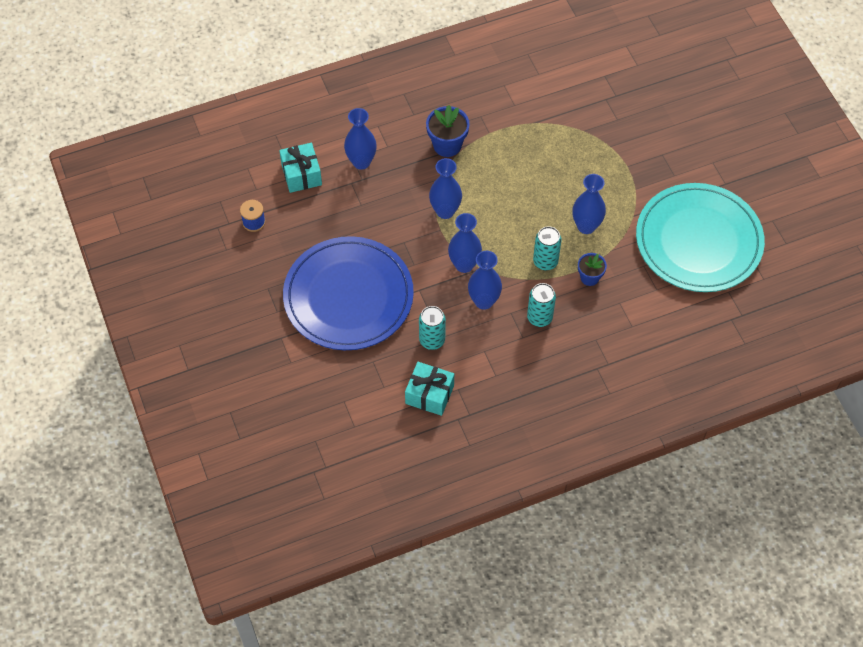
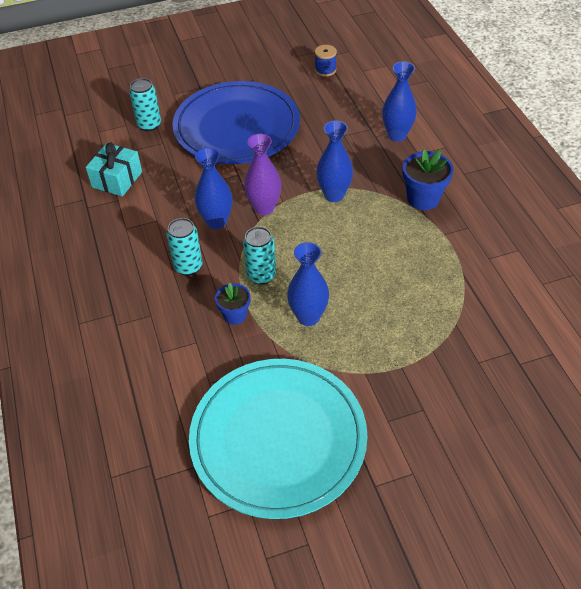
camera: 95 degrees right, 10 degrees down
turquoise gift [279,143,322,193] -> none
turquoise can [419,306,446,350] -> turquoise can moved to [129,78,161,131]
blue vase [448,213,482,273] -> purple vase [244,134,281,215]

